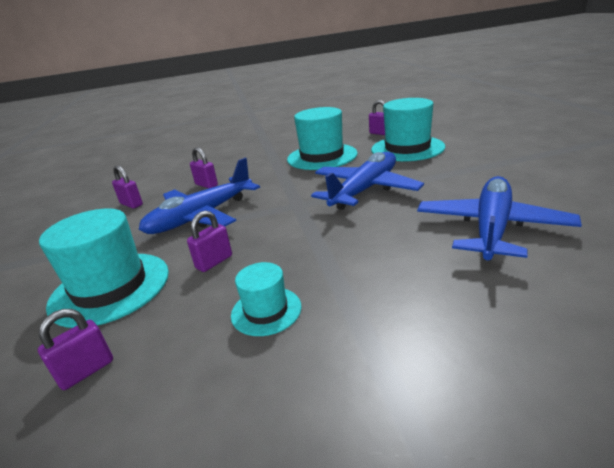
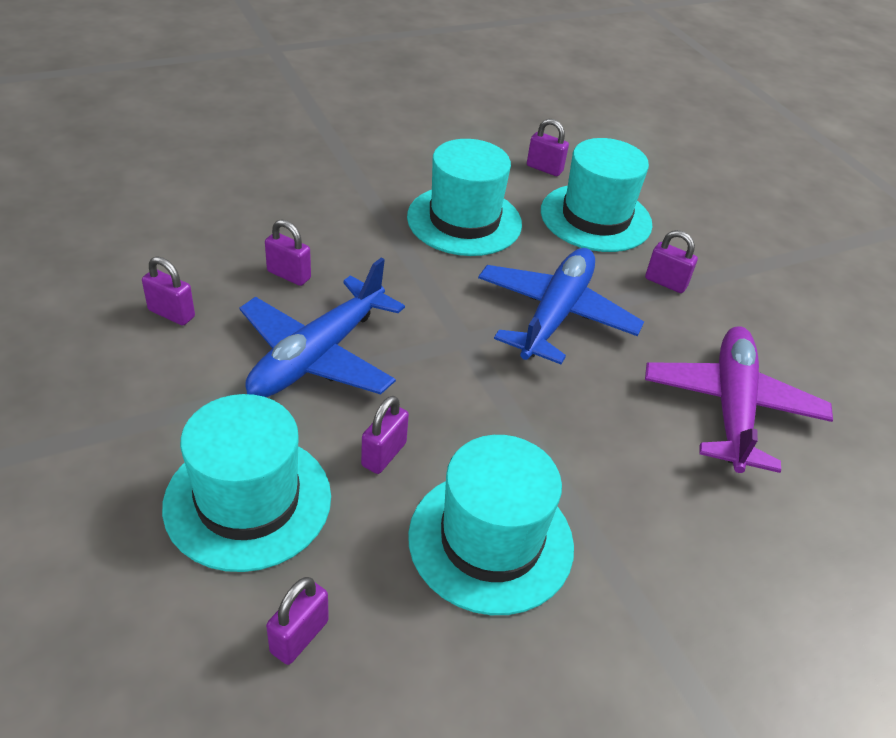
camera: 20 degrees left, 15 degrees up
turquoise hat [231,262,302,336] -> turquoise hat [408,435,574,615], size x1.89
blue plane [417,176,582,261] -> purple plane [645,326,833,473]
none -> purple padlock [645,230,698,293]

